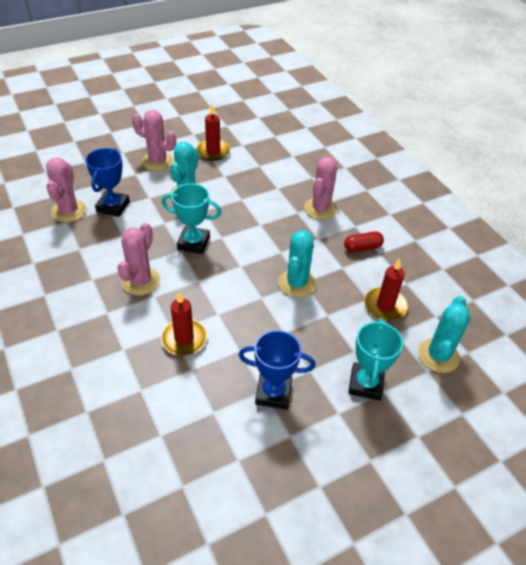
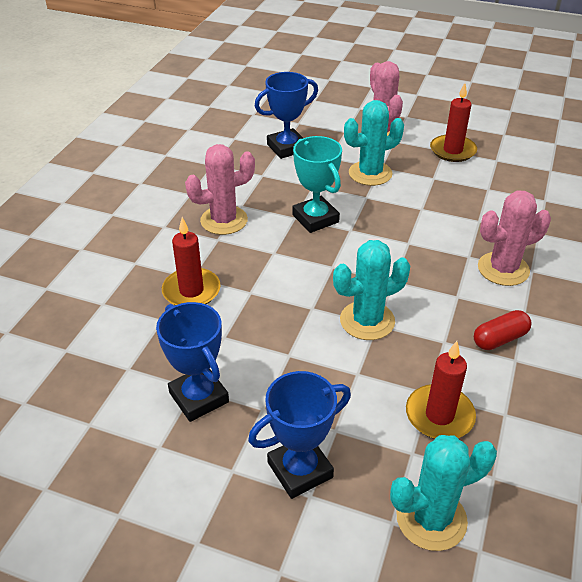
camera: 50 degrees right, 5 degrees down
pink cactus [46,157,86,222] -> none
red capsule [344,231,384,252] -> red capsule turned 60 degrees counterclockwise [474,310,531,350]
turquoise trophy [349,319,403,401] -> blue trophy [248,371,351,499]

